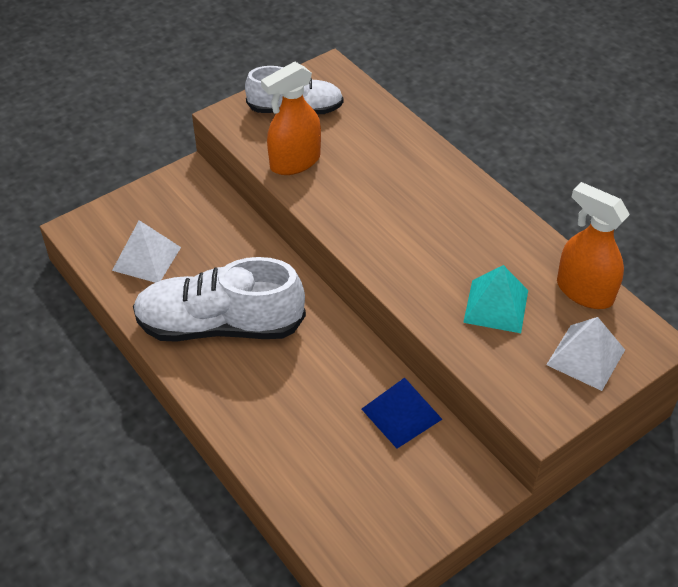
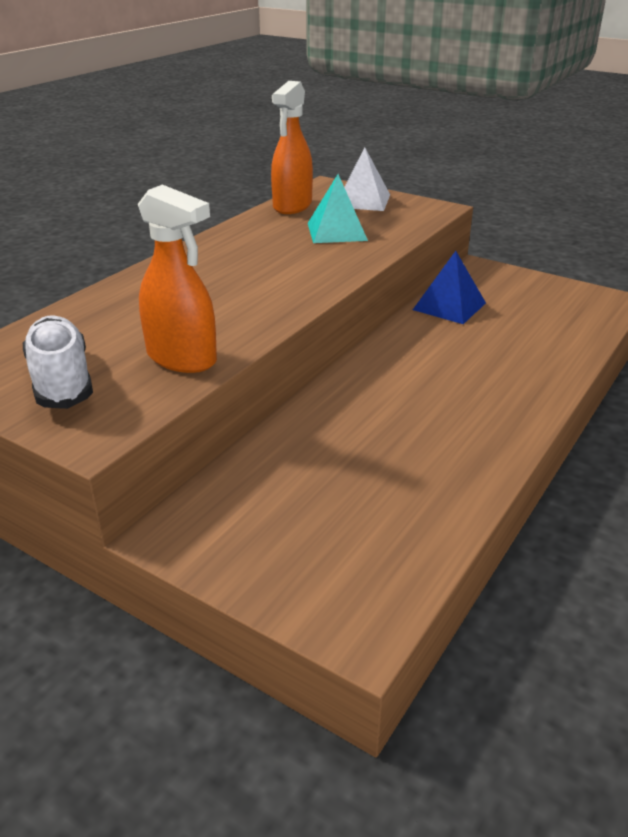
camera: 110 degrees left, 15 degrees down
white pyramid [112,220,181,283] -> none
white shoe [133,257,306,342] -> none

